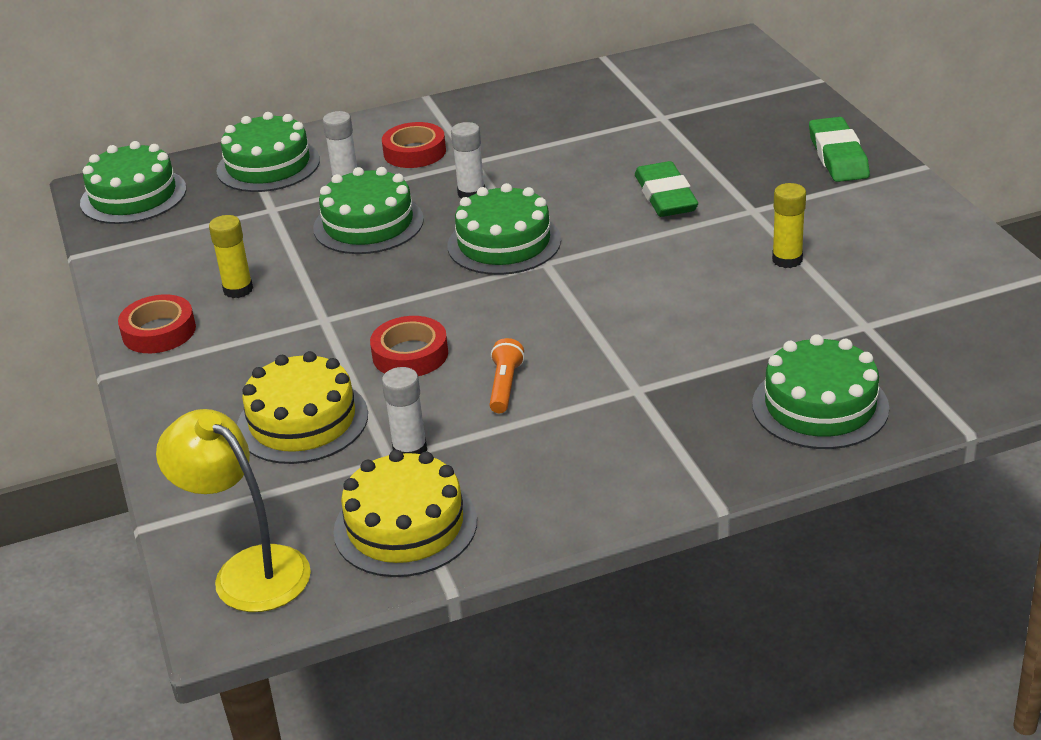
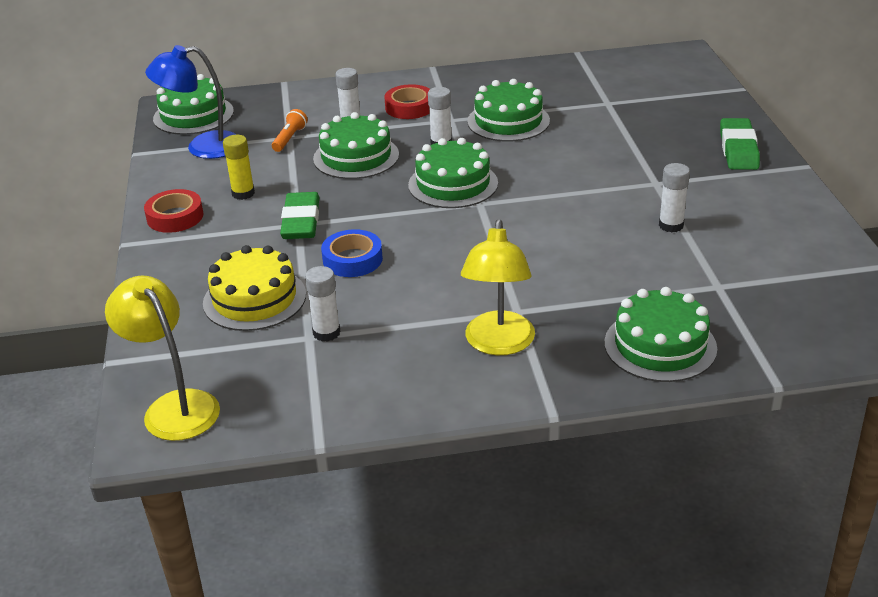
camera: 10 degrees right, 0 degrees up
green cake [216,112,320,192] -> green cake moved to [467,79,550,142]
yellow cake [333,450,477,577] -> none
red tape [370,316,448,376] -> blue tape [321,229,383,277]
orange flashlight [490,338,525,413] -> orange flashlight moved to [272,109,308,152]
green eraser [635,161,698,217] -> green eraser moved to [280,192,319,239]
yellow glue stick [772,183,806,268] -> white glue stick [659,163,690,232]
none -> blue lamp [145,45,237,159]
none -> yellow lamp [461,219,535,355]

